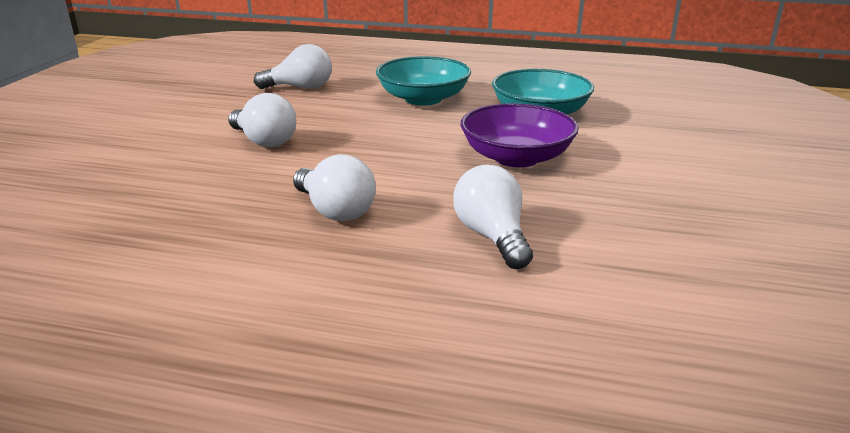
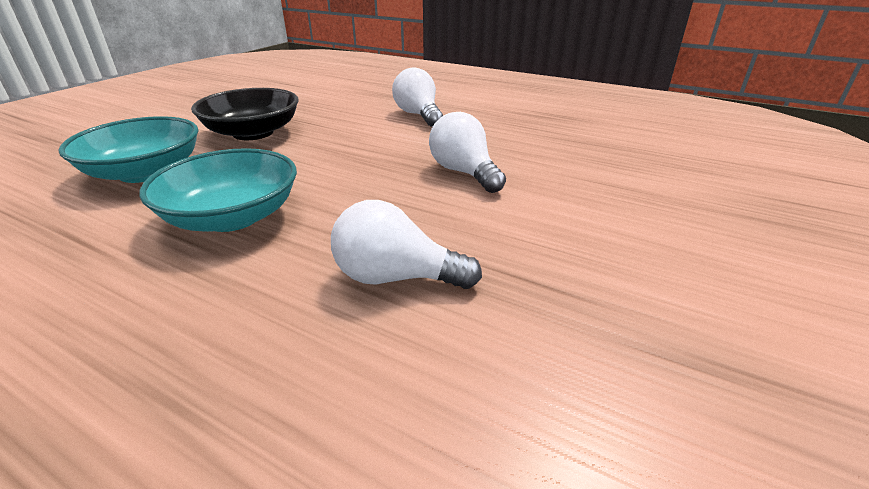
camera: 165 degrees left, 5 degrees up
white light bulb [453,165,533,269] -> none
purple bowl [461,103,579,167] -> black bowl [191,88,298,140]

